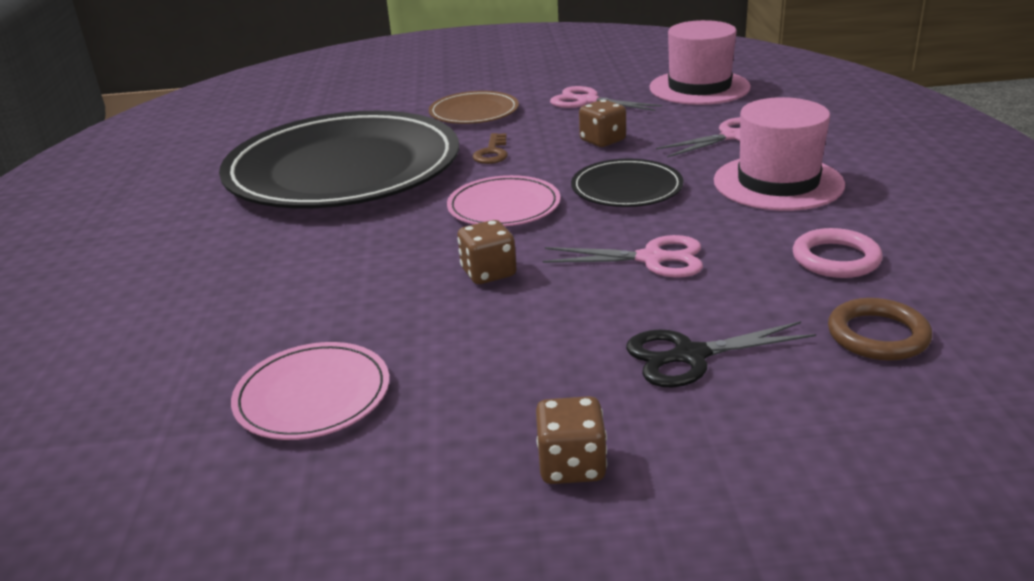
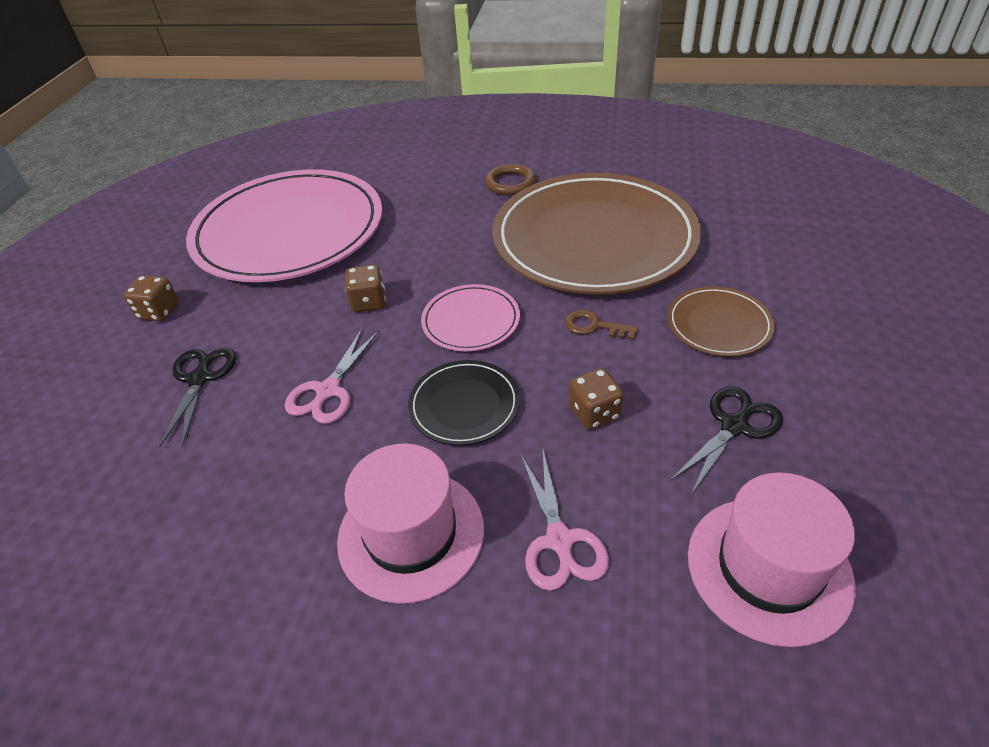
camera: 105 degrees right, 15 degrees up
black plate [219,111,459,209] -> brown plate [492,173,701,294]
pink plate [231,342,389,440] -> pink plate [186,169,382,282], size x2.31
pink scissors [550,86,662,111] -> black scissors [670,386,783,495]
pink ring [793,228,883,278] -> none
brown ring [828,298,932,361] -> brown ring moved to [485,164,536,195]

